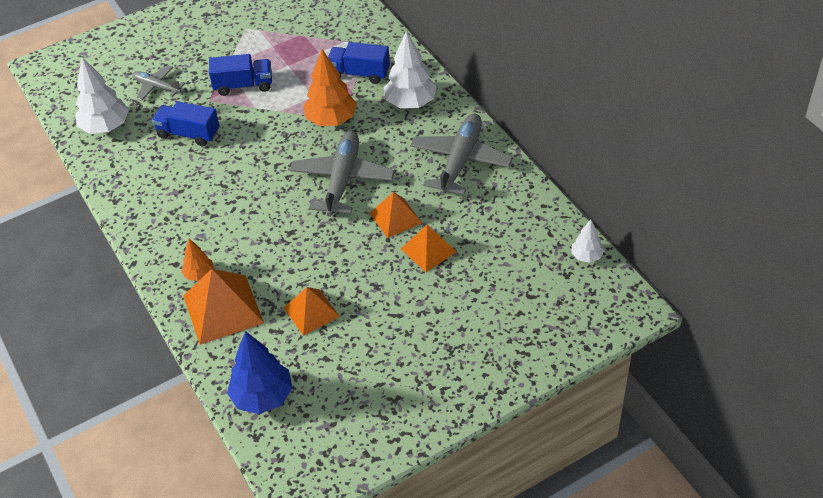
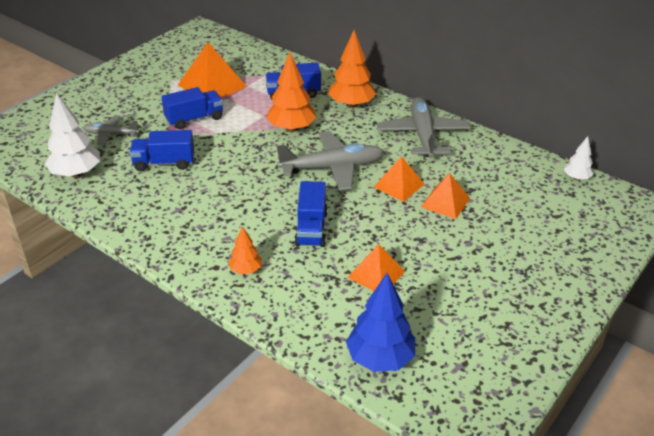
camera: 25 degrees left, 10 degrees down
orange pyramid [183,269,264,345] -> orange pyramid moved to [178,42,247,98]
grey plane [290,131,395,217] -> grey plane turned 90 degrees clockwise [277,131,384,191]
white tree [384,31,437,108] -> orange tree [328,30,376,108]
none -> blue truck [294,181,328,247]

